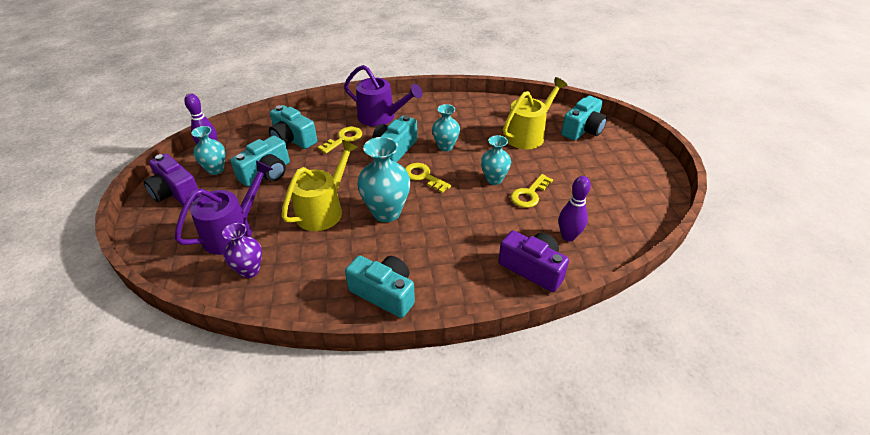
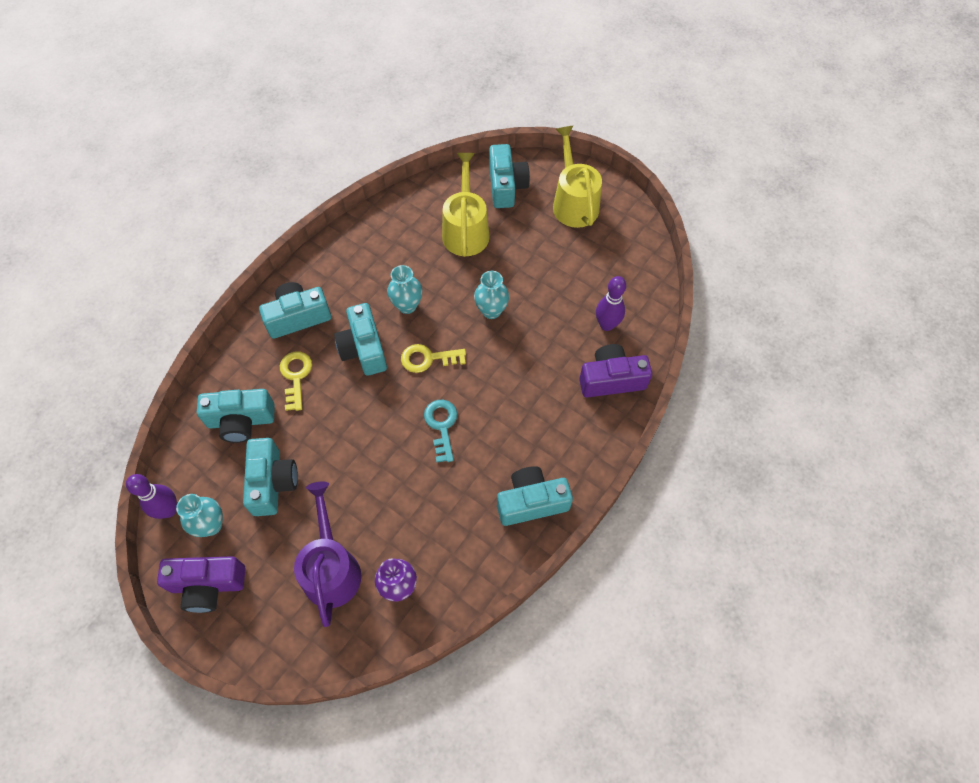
camera: 45 degrees left, 20 degrees up
yellow watering can [281,140,358,231] -> yellow watering can moved to [553,126,602,228]
purple watering can [344,65,423,126] -> turquoise camera [259,282,331,339]
turquoise vase [357,137,410,222] -> turquoise key [424,400,457,463]
yellow key [511,174,553,208] -> none

